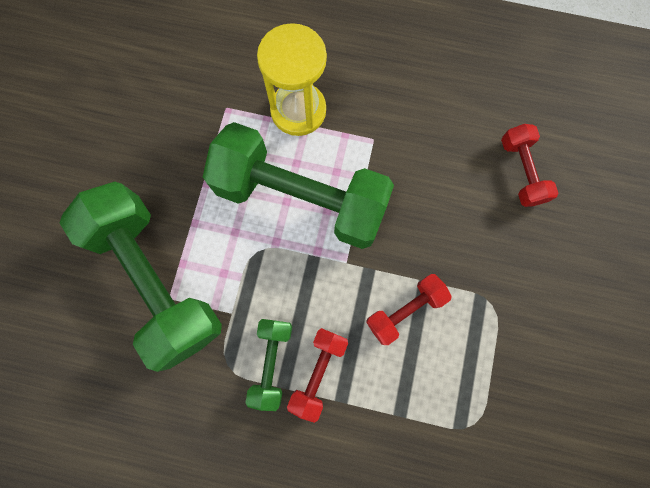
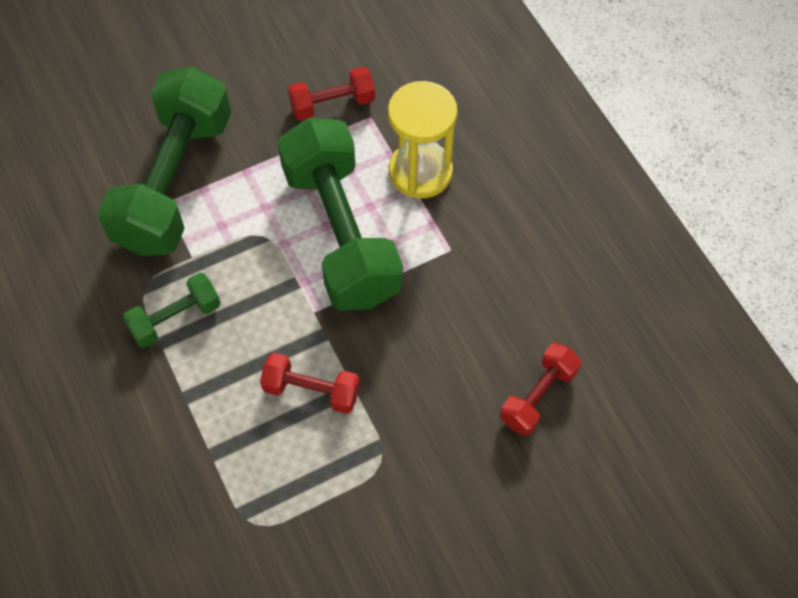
camera: 50 degrees right, 15 degrees down
red dumbbell [287,328,348,423] -> red dumbbell moved to [288,67,375,121]

